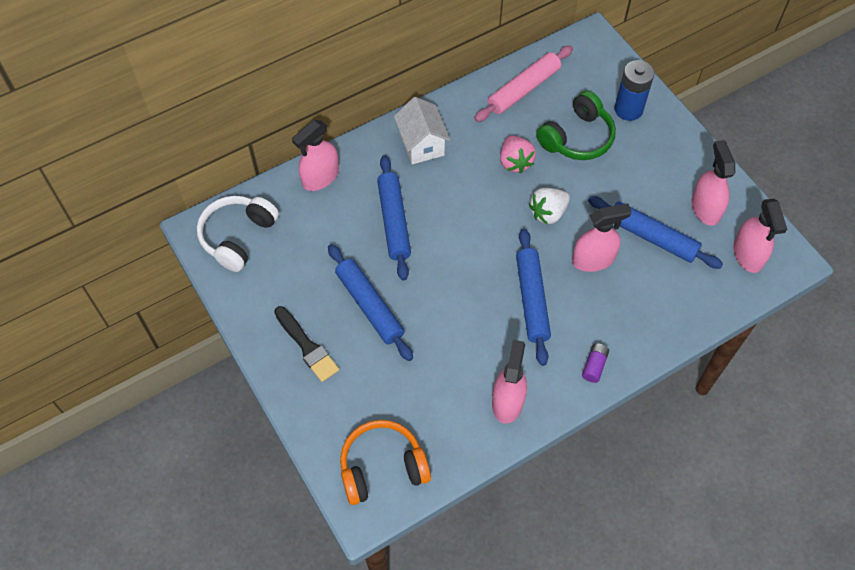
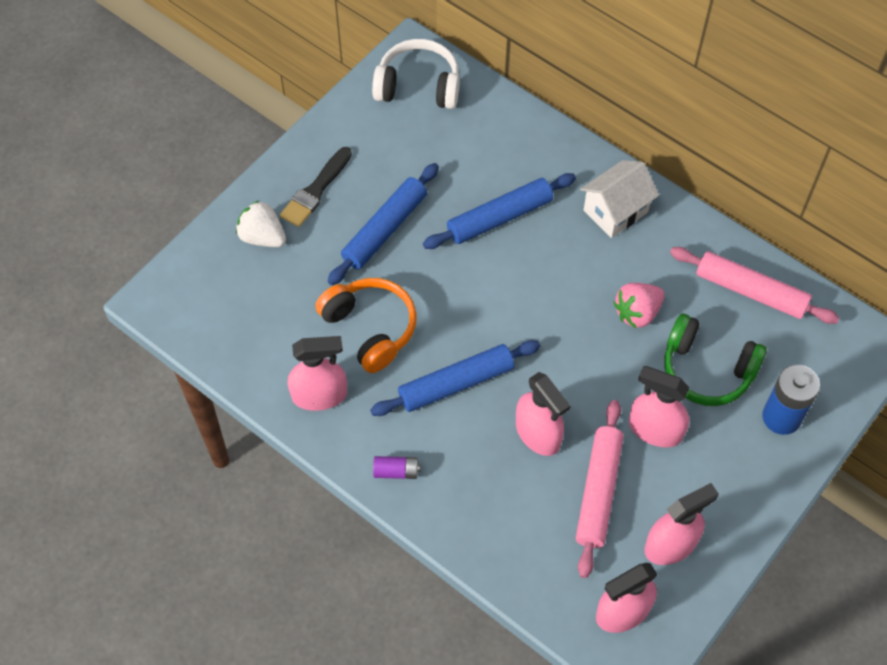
camera: 70 degrees right, 0 degrees up
pink spray bottle [292,120,339,191] -> pink spray bottle moved to [629,366,689,447]
orange headphones [340,420,431,505] -> orange headphones moved to [315,278,416,373]
white strawberry [529,188,570,225] -> white strawberry moved to [236,201,286,247]
blue rolling pin [588,196,723,269] -> pink rolling pin [576,400,624,578]

